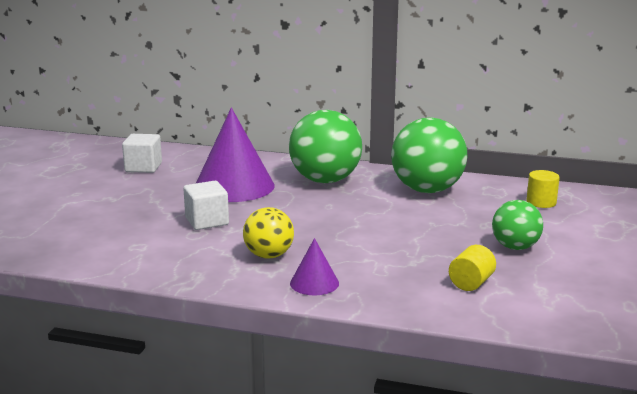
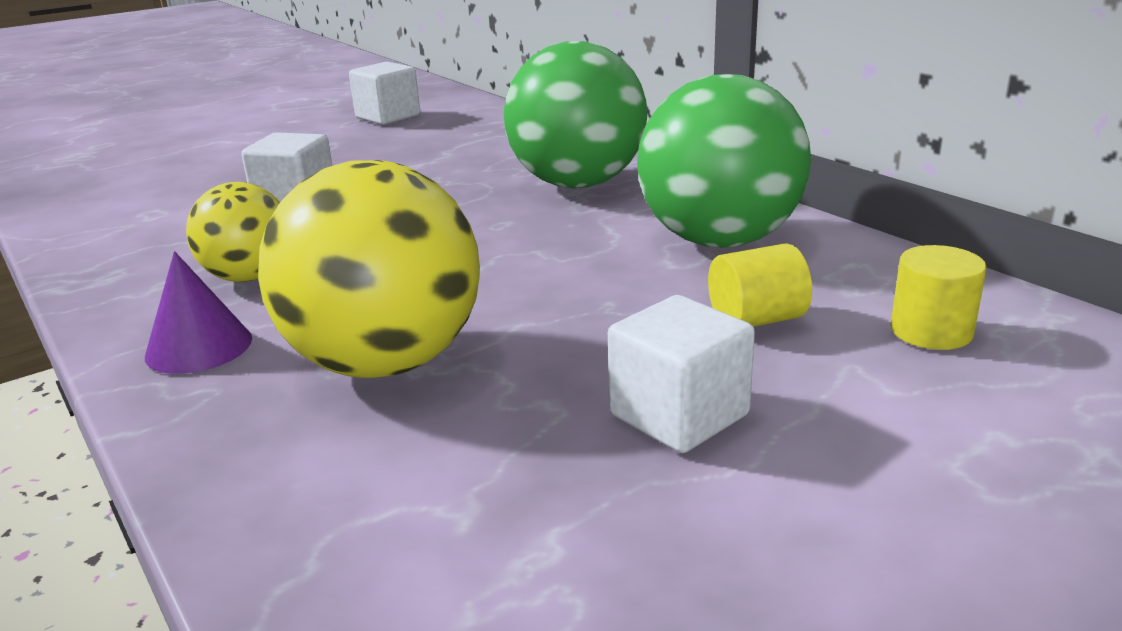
camera: 40 degrees right, 5 degrees up
purple cone [196,108,275,202] -> none
yellow cylinder [449,245,496,291] -> yellow cylinder moved to [708,243,812,327]
green ball [492,200,543,250] -> white cube [608,295,755,453]
none -> yellow ball [258,160,480,378]

